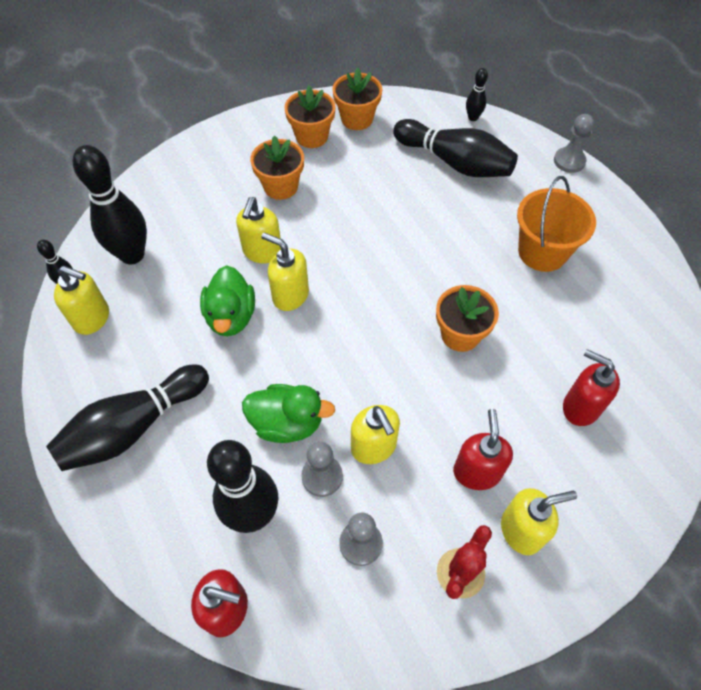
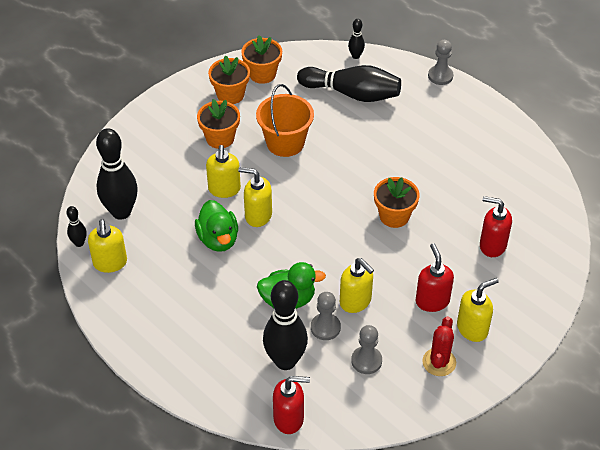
camera: 15 degrees left, 10 degrees down
black bowling pin [46,365,209,471] -> none
yellow soap dispenser [54,266,109,335] -> yellow soap dispenser turned 75 degrees clockwise [88,219,127,273]
orange bucket [517,176,596,272] -> orange bucket moved to [256,84,314,157]

